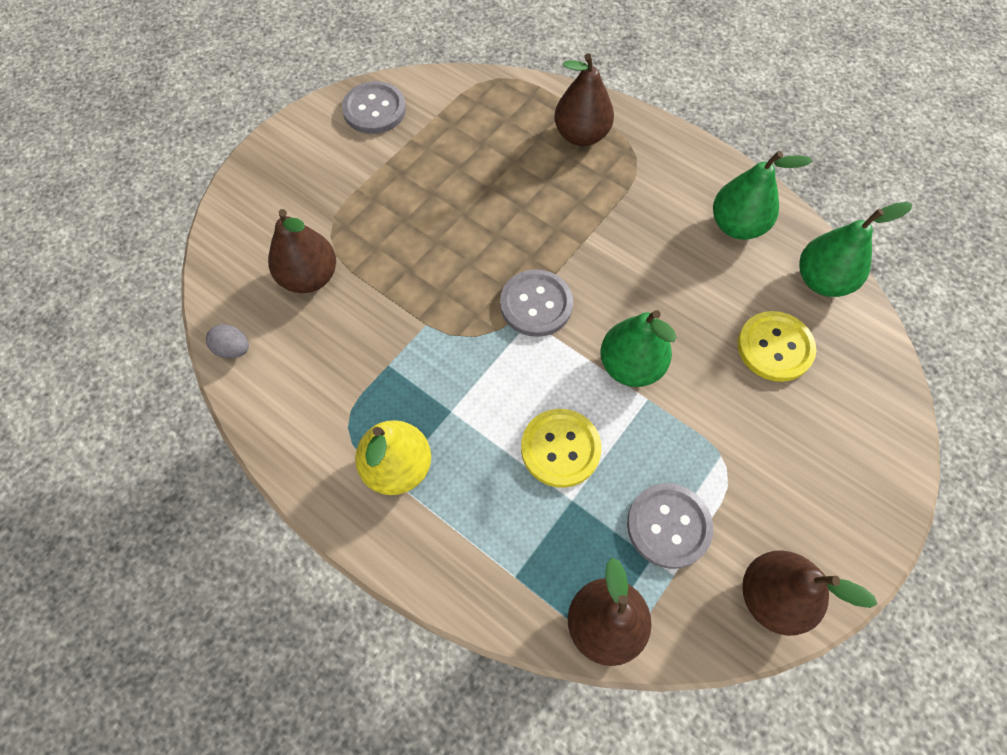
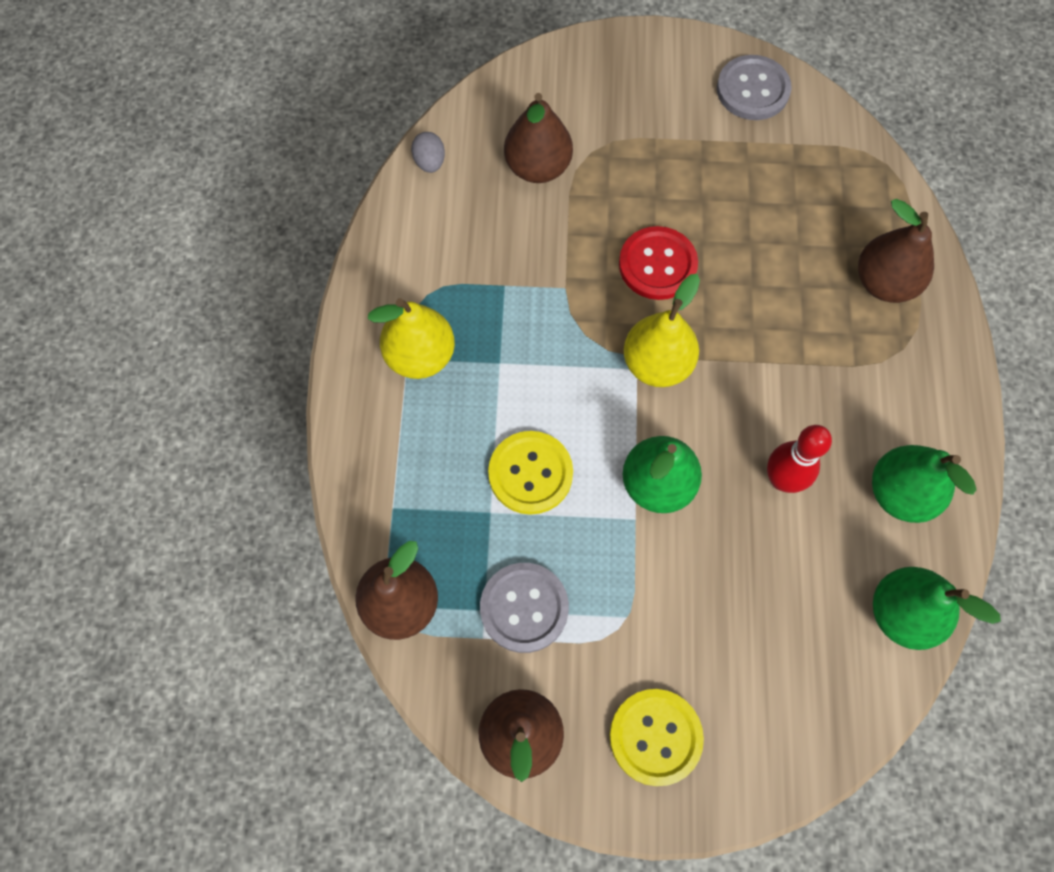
camera: 55 degrees right, 5 degrees up
grey button [500,269,573,337] -> yellow pear [624,274,700,387]
yellow button [738,311,816,382] -> yellow button moved to [610,689,704,786]
none -> red button [619,226,698,300]
none -> red bowling pin [767,425,832,493]

